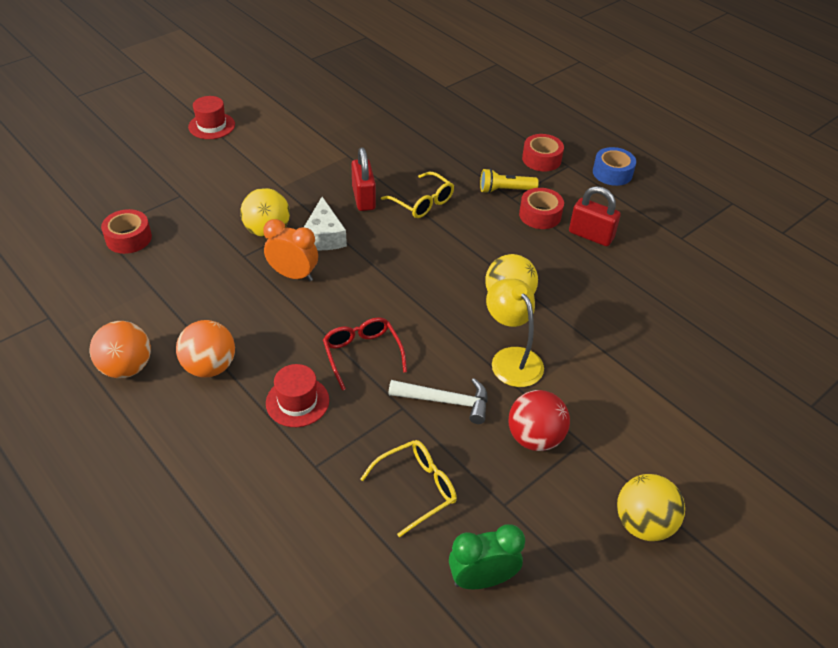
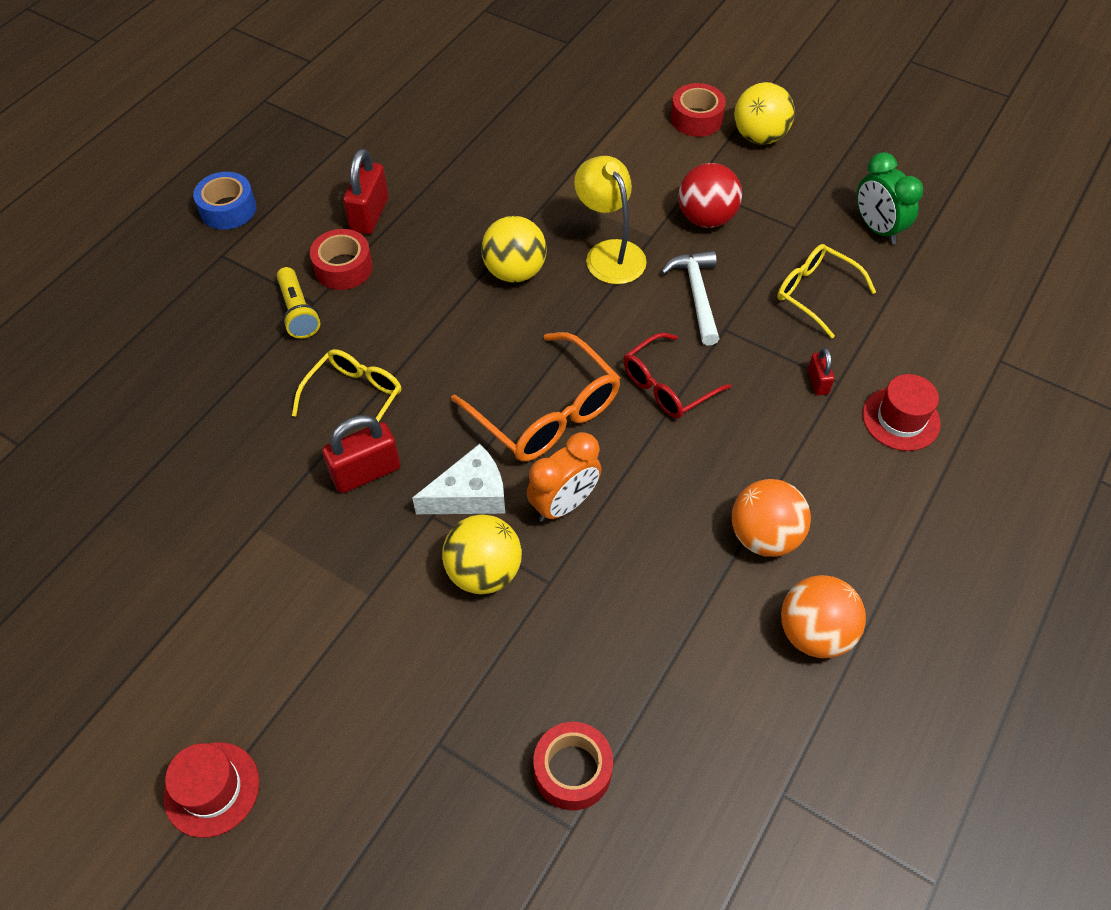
camera: 105 degrees left, 10 degrees up
orange clock [263,219,318,281] -> orange clock turned 135 degrees counterclockwise [527,432,602,522]
red hat [266,364,329,427] -> red hat moved to [862,374,941,451]
yellow lamp [486,279,544,387] -> yellow lamp turned 105 degrees clockwise [574,156,647,284]
red tape [522,134,564,172] -> red tape moved to [671,83,726,137]
none -> orange glasses [451,332,620,462]
none -> red padlock [808,348,835,395]

